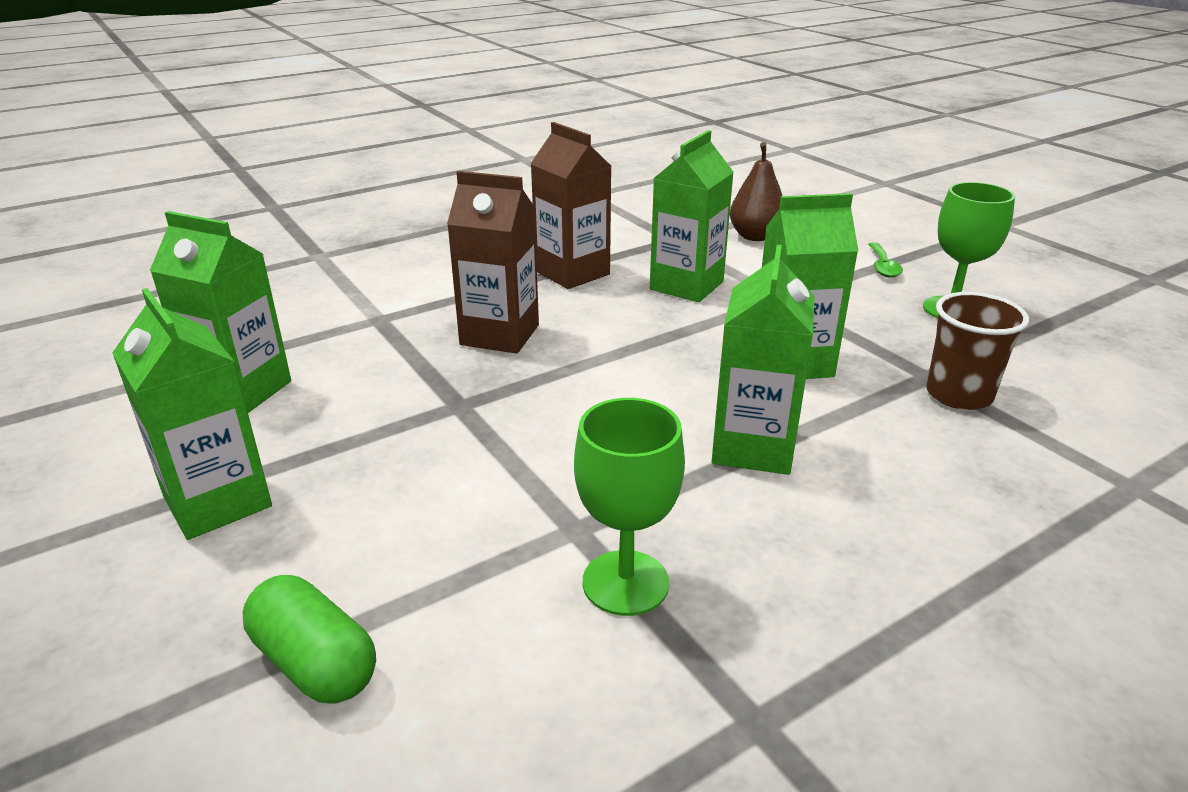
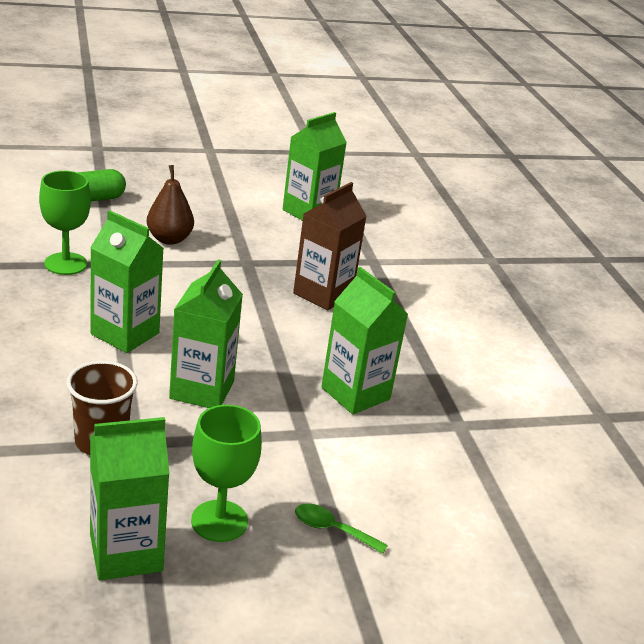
camera: 105 degrees right, 0 degrees up
green carton [112,288,272,540] -> green carton moved to [90,417,170,581]
brown carton [531,122,612,289] -> none
brown pear [730,142,782,241] -> brown pear moved to [147,165,194,245]

